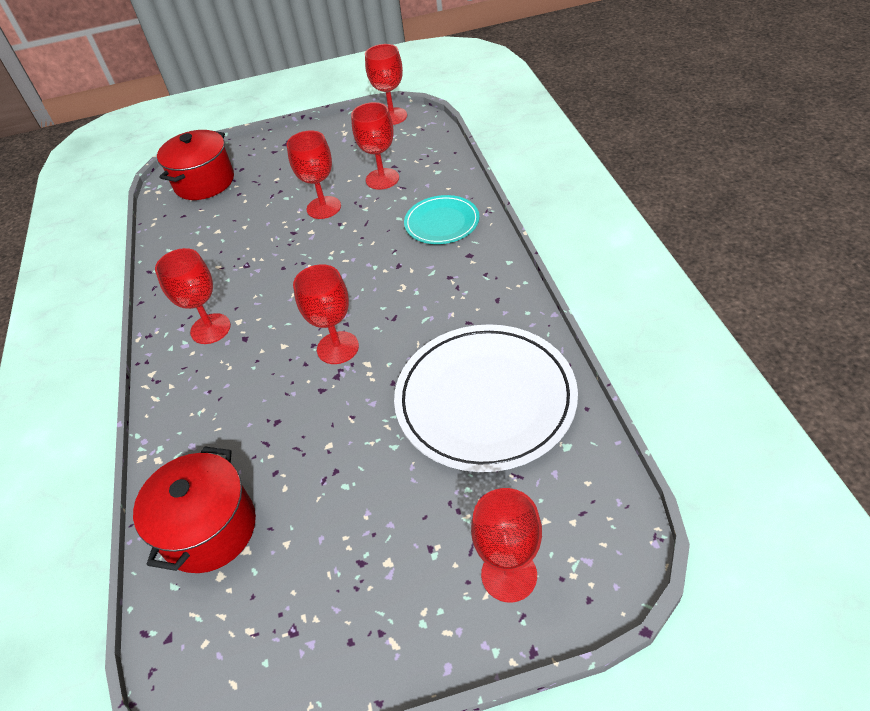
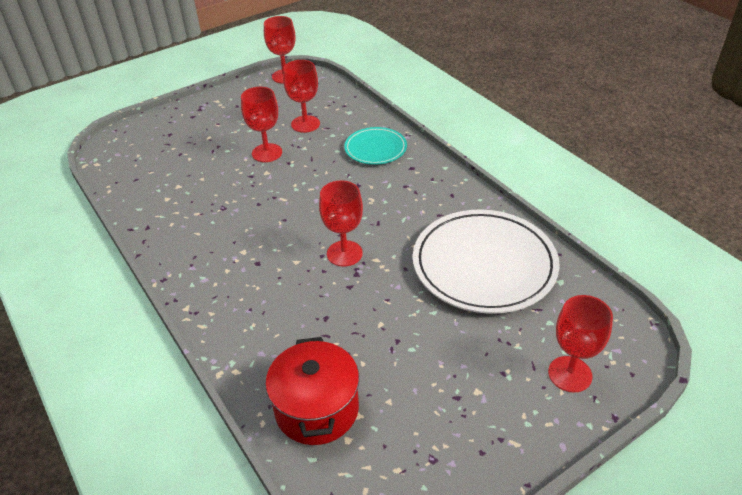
camera: 25 degrees left, 5 degrees down
red goblet [155,248,231,344] -> none
red pot [157,130,234,200] -> none

